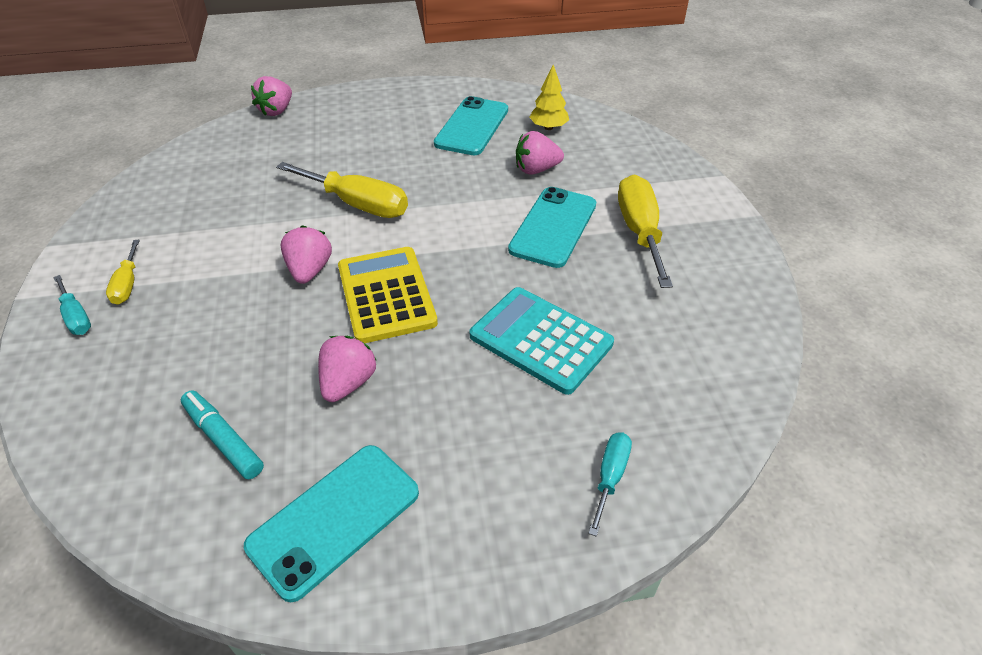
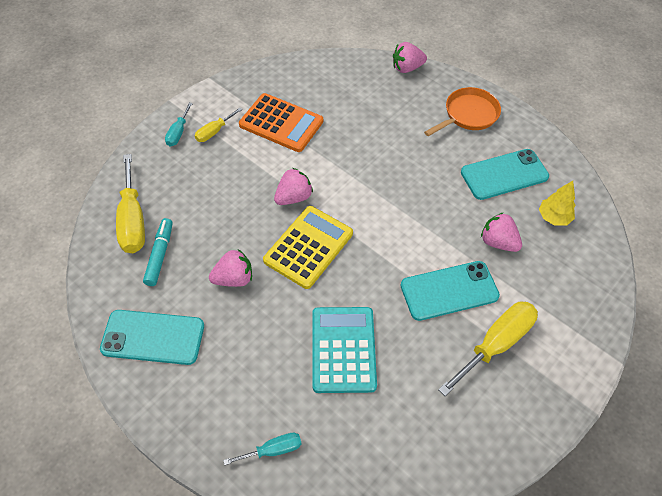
camera: 50 degrees right, 10 degrees up
yellow screwdriver [276,162,408,218] -> yellow screwdriver moved to [116,154,145,253]
none -> orange calculator [239,93,323,152]
none -> orange pan [424,87,501,136]

